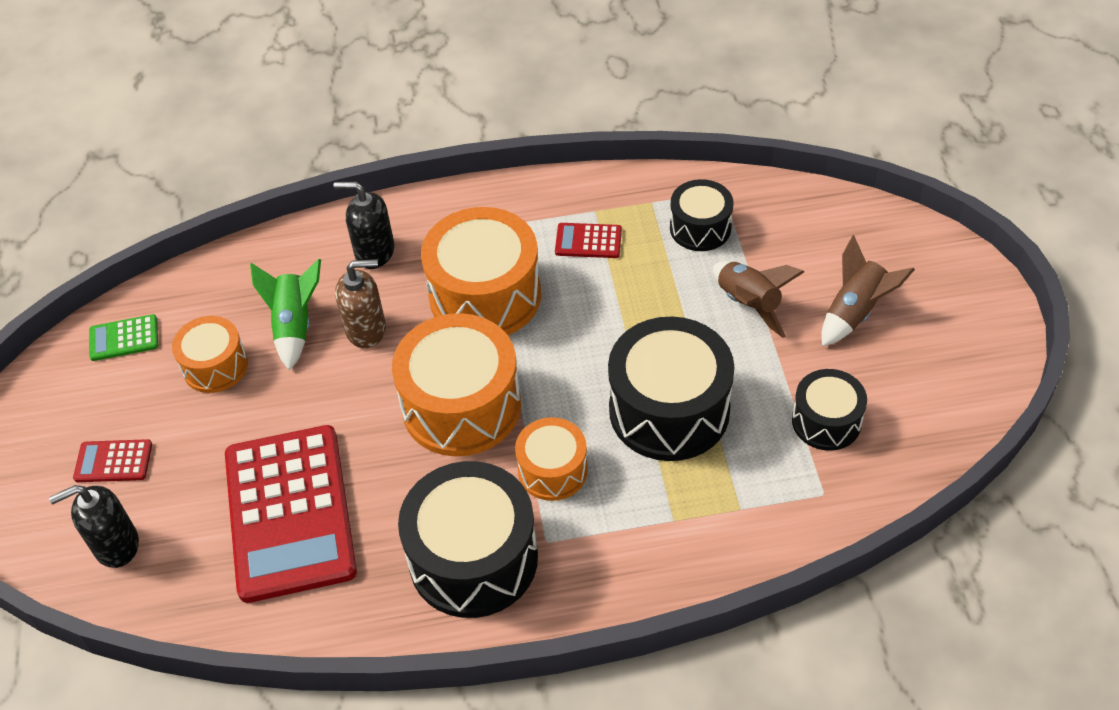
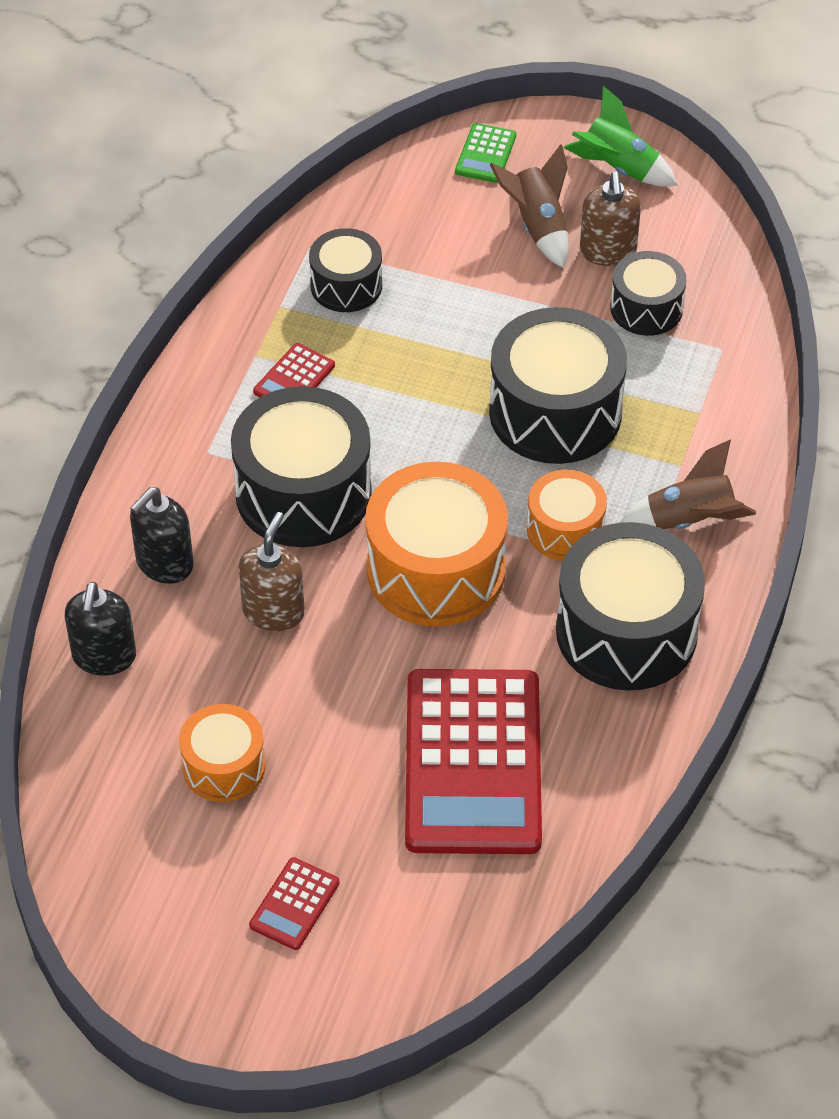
camera: 65 degrees left, 0 degrees up
black soap dispenser [49,485,139,568] -> black soap dispenser moved to [65,582,136,676]
green calculator [89,314,158,361] -> green calculator moved to [455,123,517,183]
red calculator [225,425,357,603] -> red calculator turned 75 degrees clockwise [405,669,542,854]
green rocket [250,259,321,371] -> green rocket moved to [564,86,678,187]
orange drum [421,207,541,335] -> black drum [231,386,372,547]
brown rocket [713,261,804,338] -> brown rocket moved to [620,440,756,529]
none -> brown soap dispenser [580,172,641,266]

